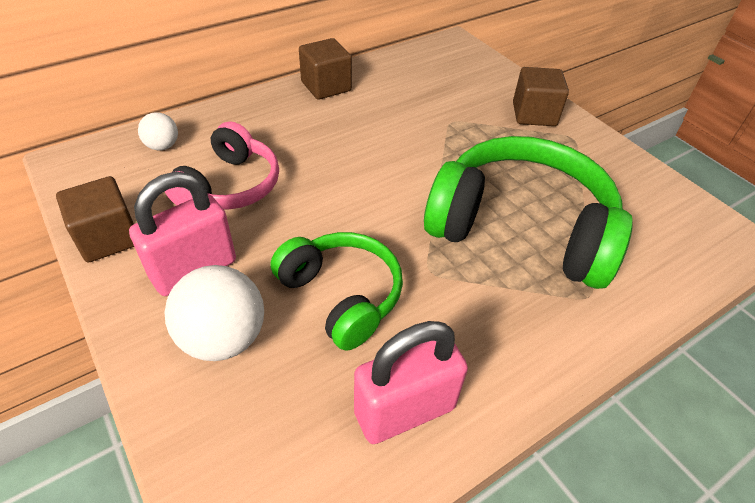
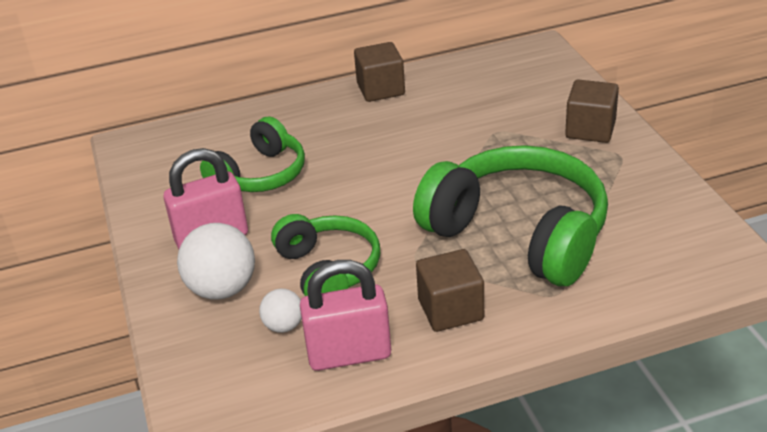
camera: 20 degrees right, 10 degrees down
brown cube [56,176,134,263] -> brown cube moved to [416,249,484,332]
white ball [138,112,178,150] -> white ball moved to [259,289,302,333]
pink headphones [165,121,279,210] -> green headphones [200,116,305,192]

